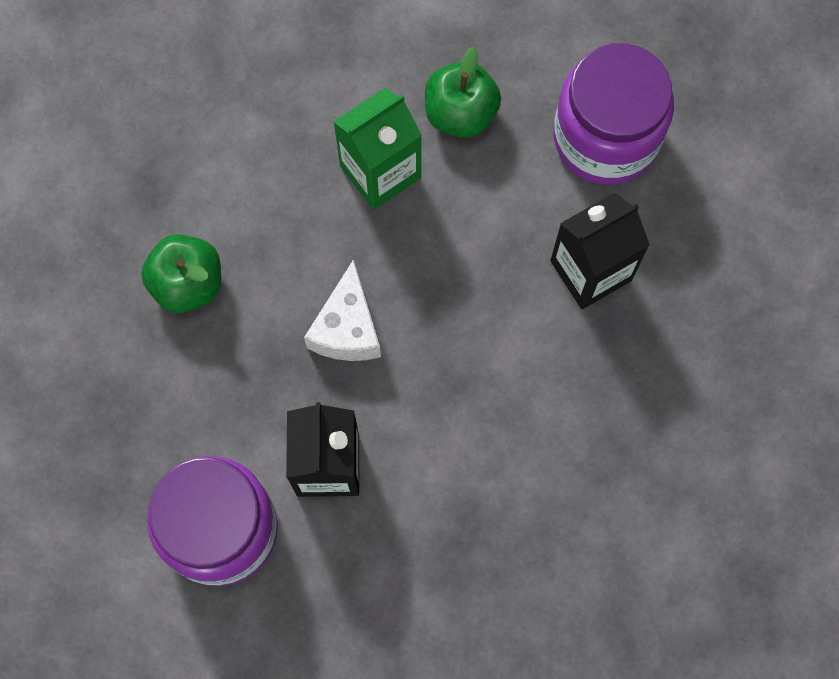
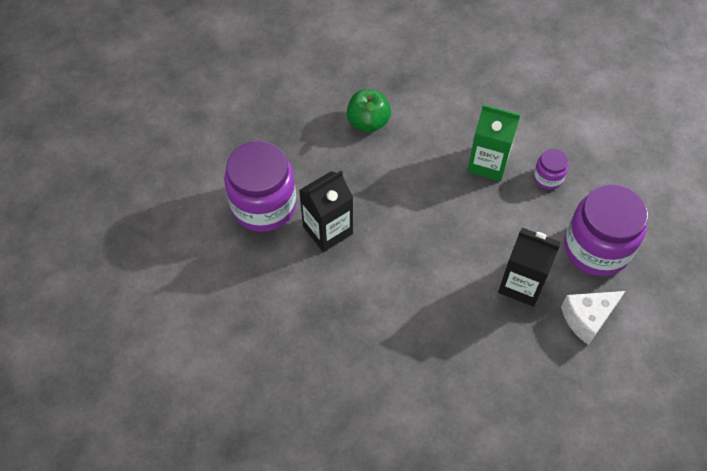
camera: 55 degrees right, 15 degrees down
white cheese [304,259,381,361] -> white cheese moved to [561,291,625,345]
green apple [425,47,501,138] -> purple jar [533,149,569,190]

